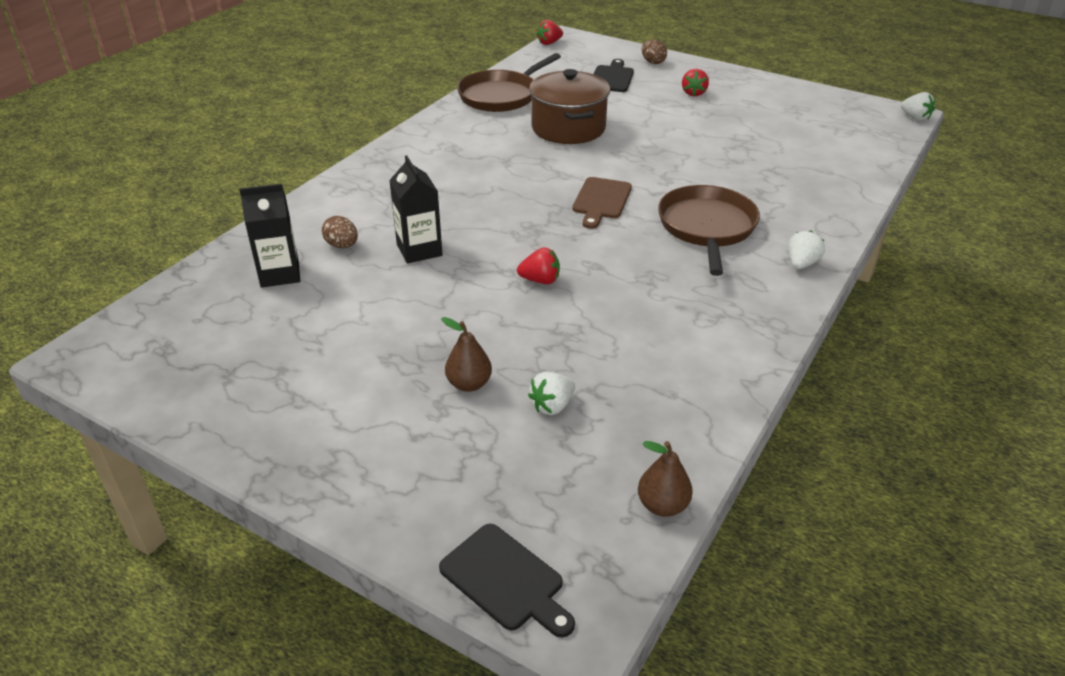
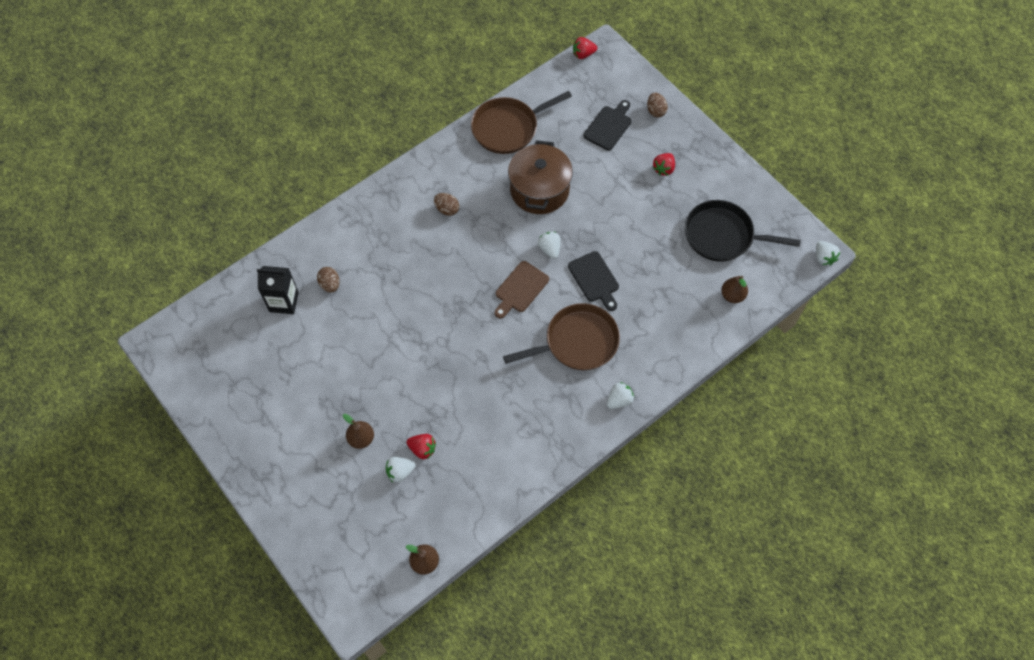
camera: 20 degrees right, 25 degrees up
black carton [389,155,443,264] -> none
black cutting board [439,524,575,637] -> black cutting board moved to [568,251,619,311]
red strawberry [517,247,560,284] -> red strawberry moved to [406,434,436,459]
brown pan [658,185,760,276] -> brown pan turned 45 degrees clockwise [503,303,620,370]
none -> brown egg [434,193,459,216]
none -> white strawberry [538,232,561,259]
none -> black pan [685,200,801,262]
none -> brown pear [721,276,748,303]

